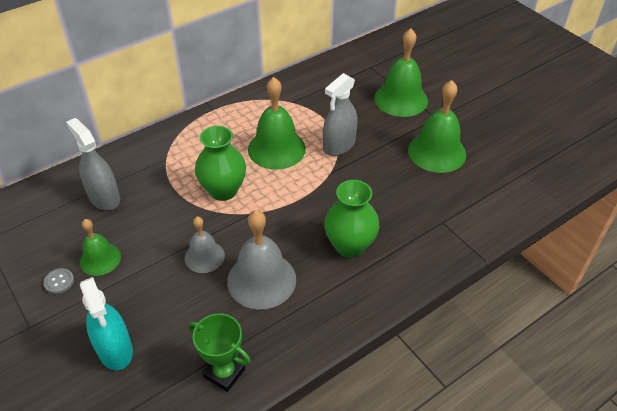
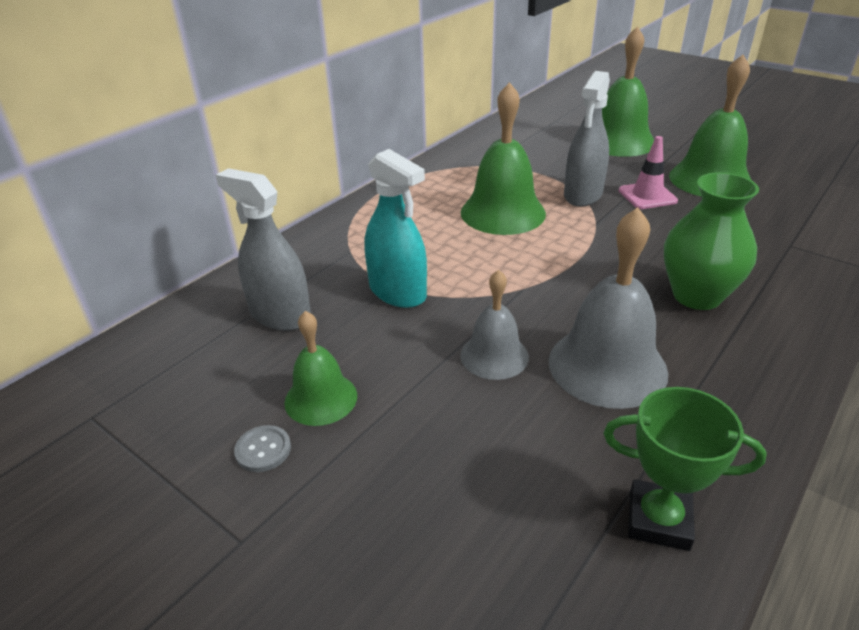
camera: 15 degrees left, 10 degrees down
turquoise spray bottle [80,277,133,370] -> turquoise spray bottle moved to [364,149,427,308]
green vase [195,126,246,201] -> none
none -> pink traffic cone [619,136,678,209]

